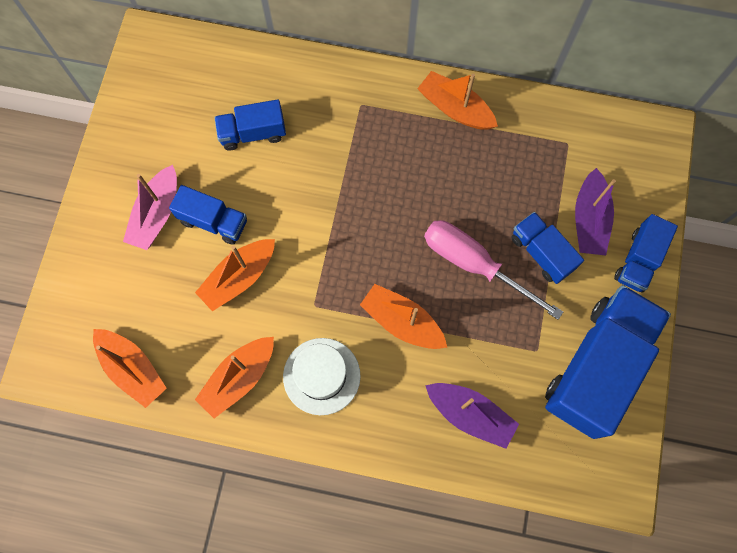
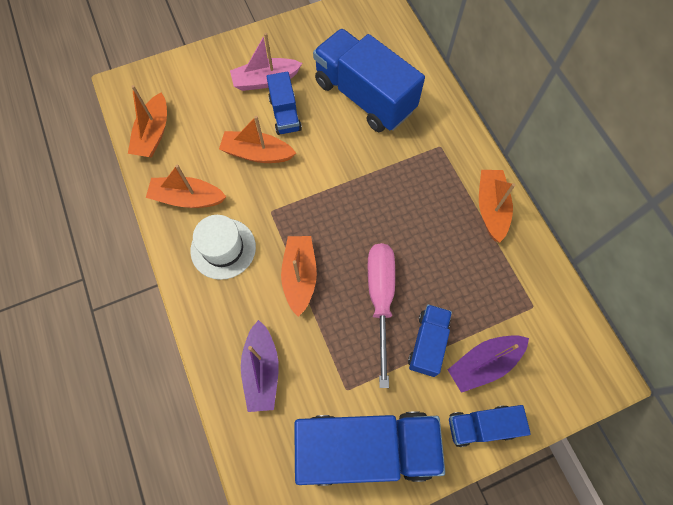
camera: 55 degrees right, 5 degrees down
blue truck [214,99,286,151] -> blue truck [313,29,425,132], size x1.93

